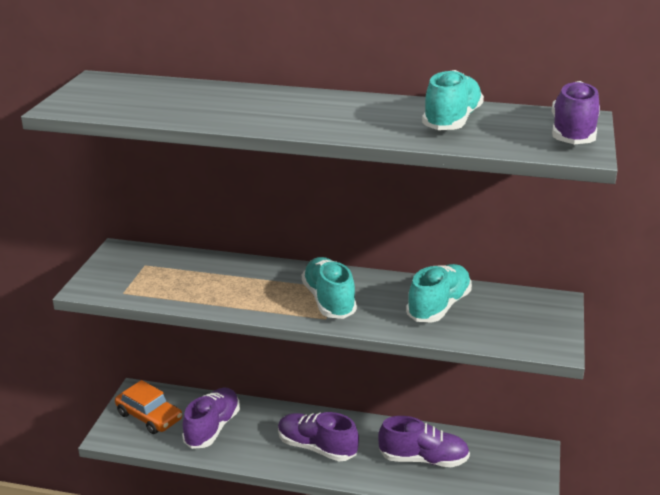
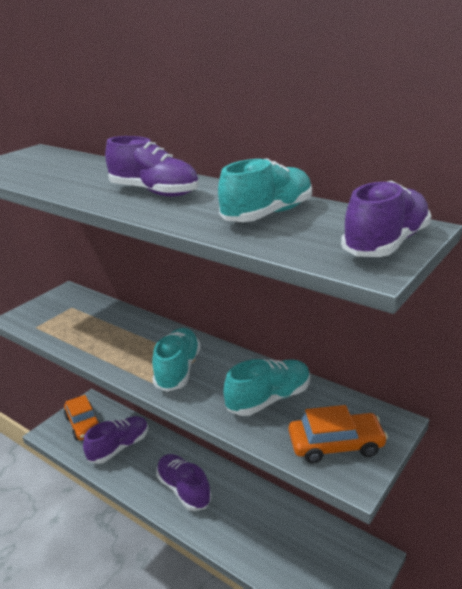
camera: 25 degrees right, 0 degrees up
purple shoe [378,416,470,467] -> purple shoe moved to [105,136,199,197]
none -> orange car [289,405,388,463]

